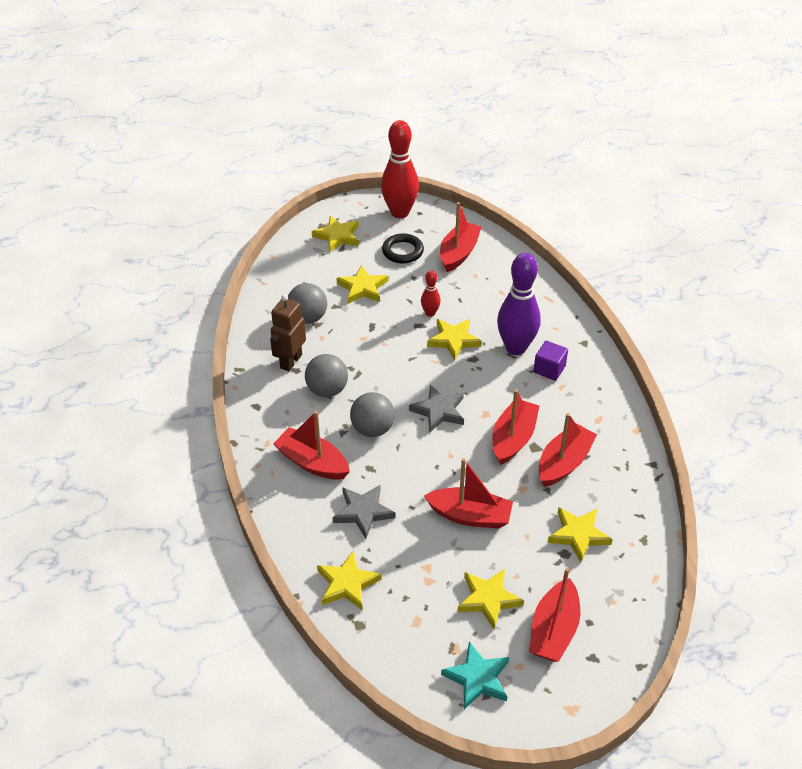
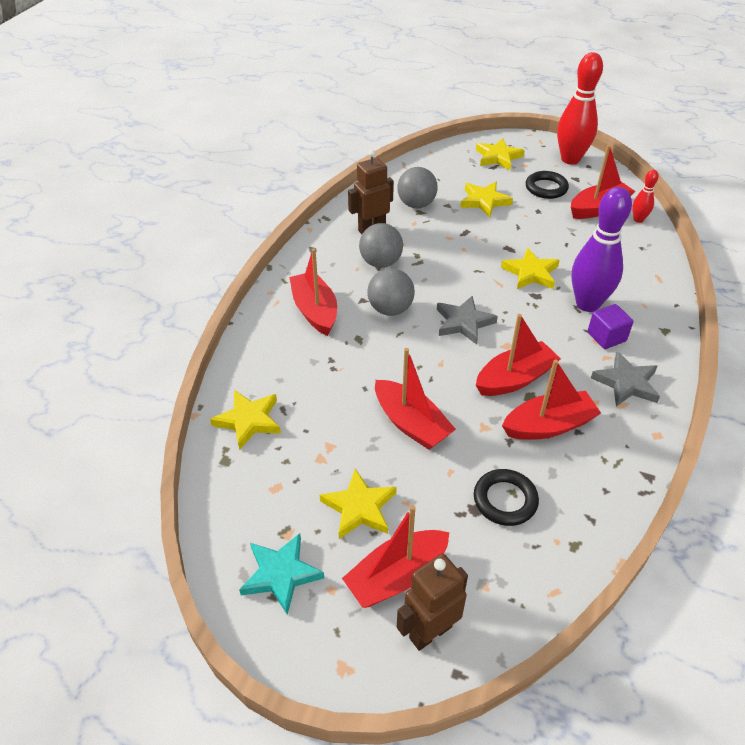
camera: 35 degrees right, 0 degrees up
grey star [333,485,395,539] -> grey star moved to [591,352,660,407]
red bowling pin [421,270,441,317] -> red bowling pin moved to [632,170,659,223]
yellow star [547,507,613,562] -> black ring [474,469,539,526]
none -> brown robot [397,554,468,651]

